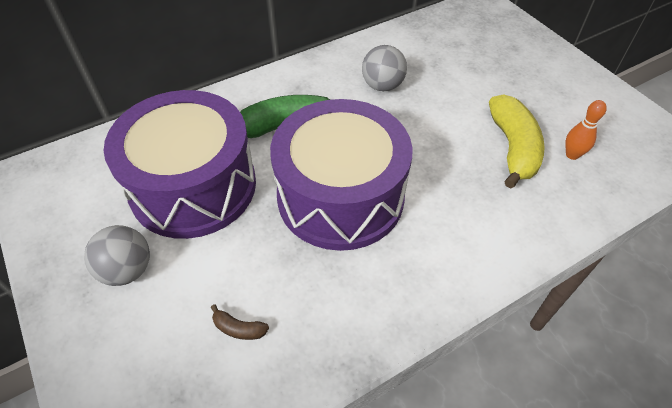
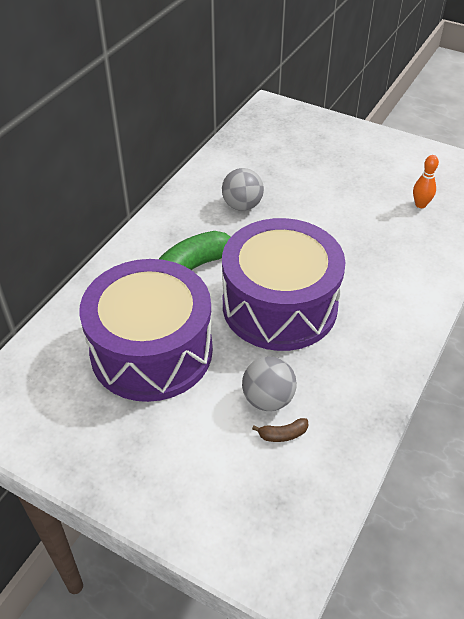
camera: 30 degrees left, 5 degrees down
grey ball [84,225,150,286] -> grey ball moved to [242,356,297,411]
yellow banana [489,94,545,188] -> none

